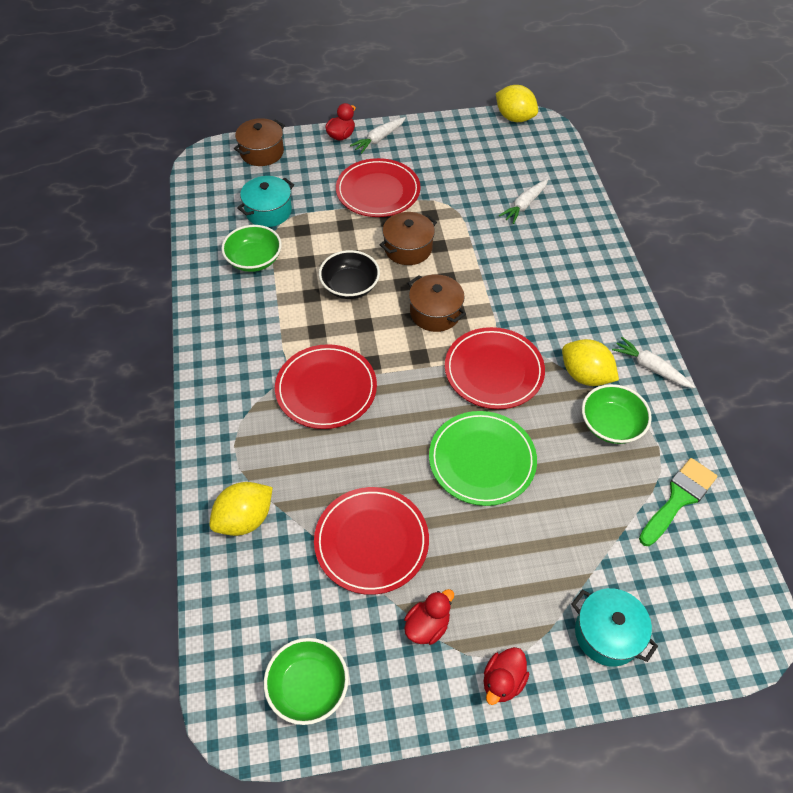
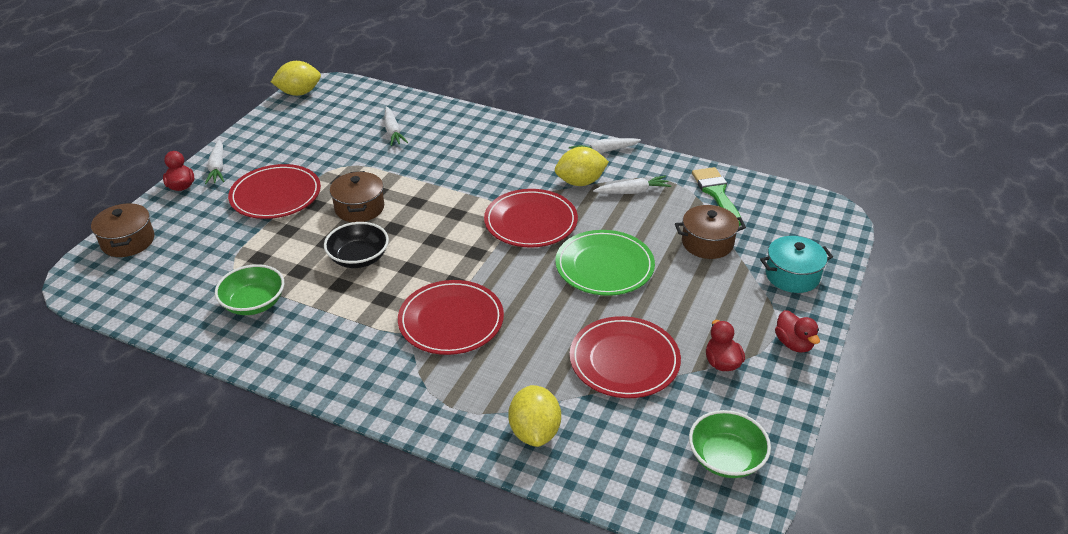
camera: 55 degrees left, 15 degrees down
turquoise pot [237,176,294,227] -> none
brown pot [408,274,466,332] -> brown pot moved to [675,205,746,259]
green bowl [582,384,652,444] -> white carrot [593,176,671,194]

